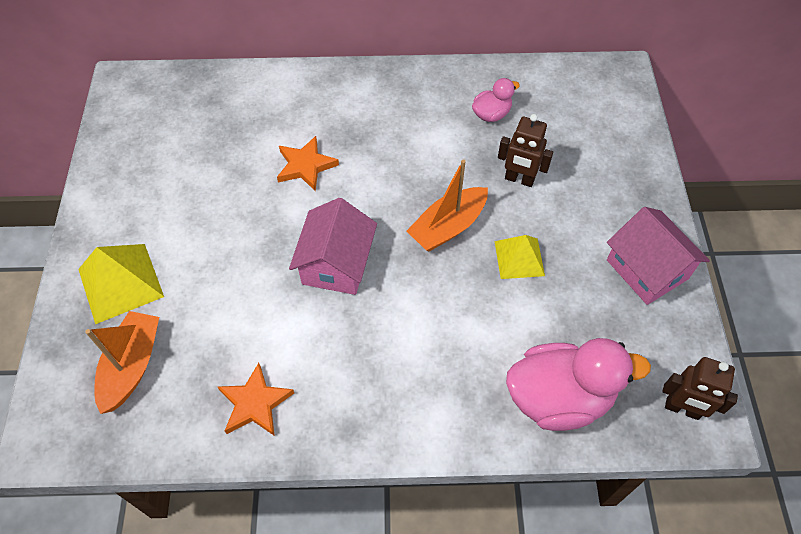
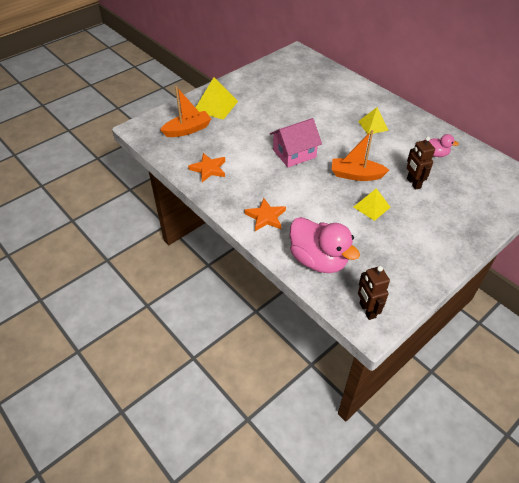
camera: 50 degrees right, 10 degrees down
orange star [277,136,339,191] -> orange star moved to [245,198,286,231]
pink house [607,207,710,305] -> none
none -> yellow pyramid [358,107,389,135]

